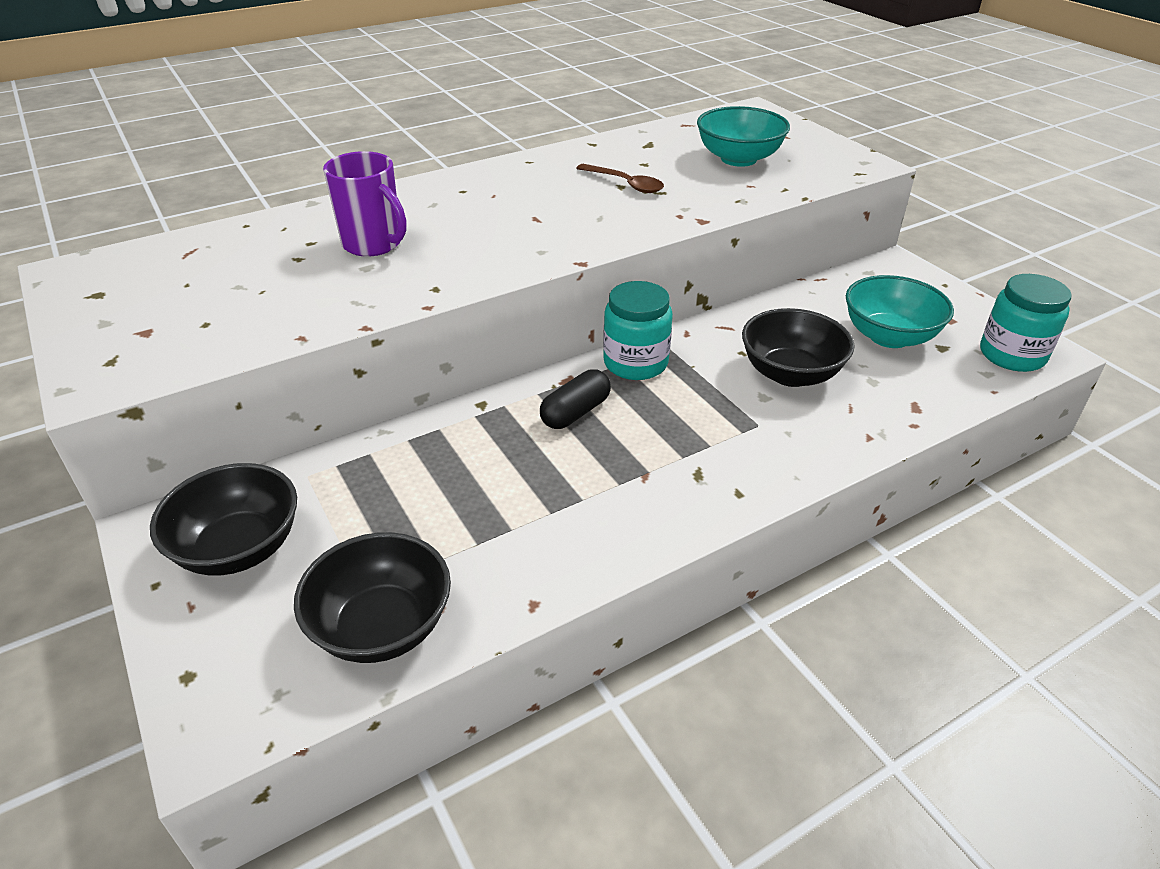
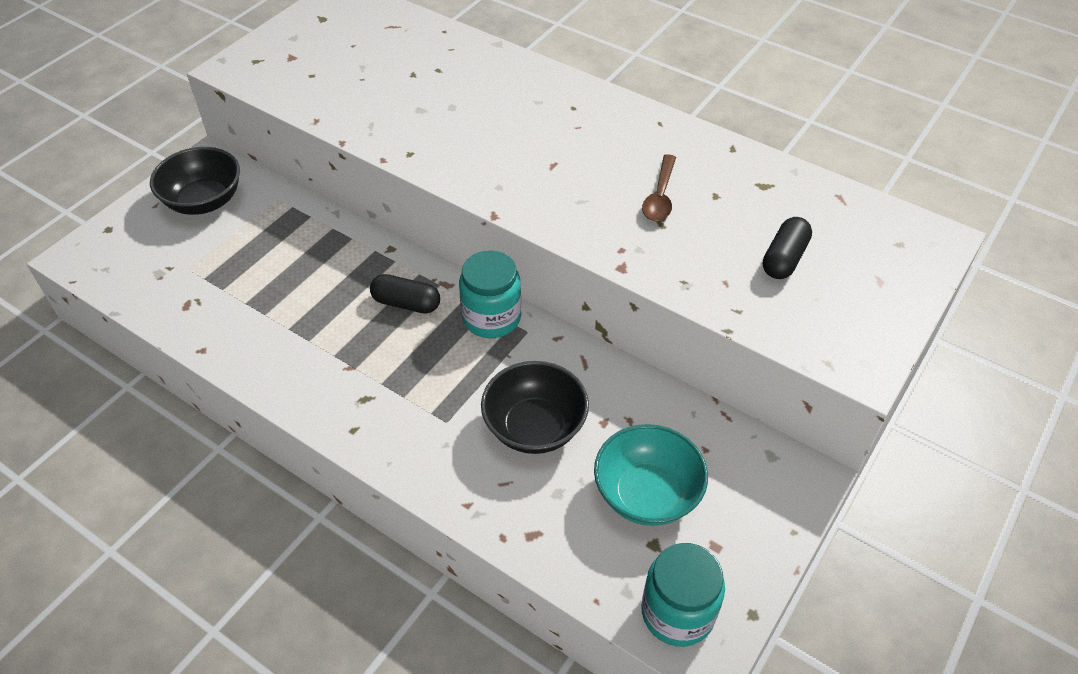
camera: 65 degrees right, 10 degrees up
black bowl [294,532,451,663] -> none
purple mug [323,151,406,257] -> none
turquoise bowl [697,106,790,167] -> black capsule [763,217,812,279]

